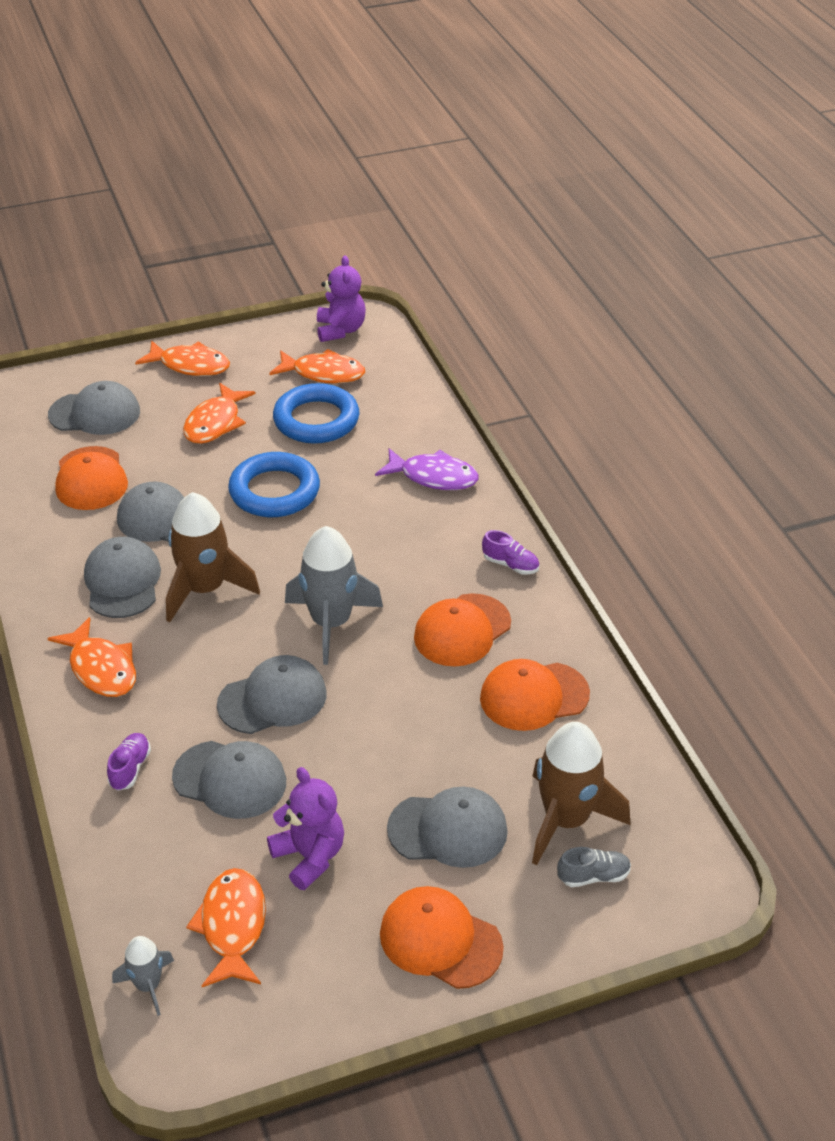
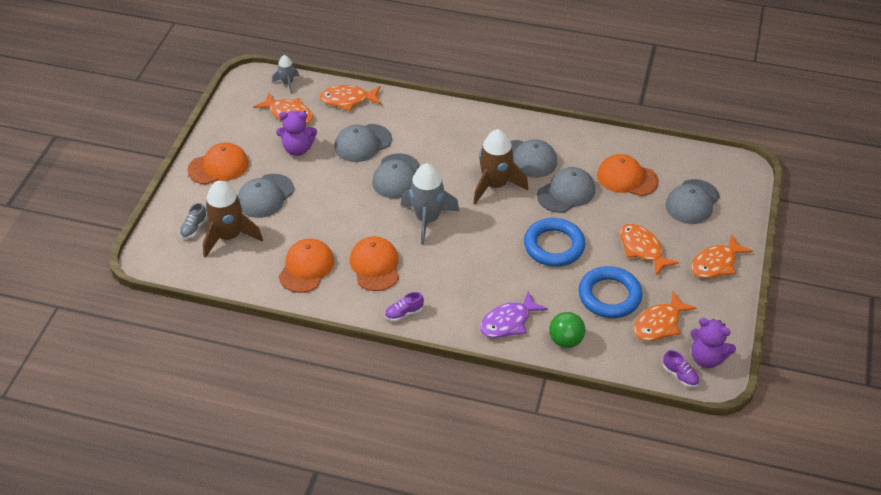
camera: 125 degrees right, 5 degrees up
orange fish [47,617,136,697] -> orange fish moved to [319,85,381,111]
purple shoe [107,733,151,791] -> purple shoe moved to [663,350,699,387]
none -> green ball [549,312,585,348]

